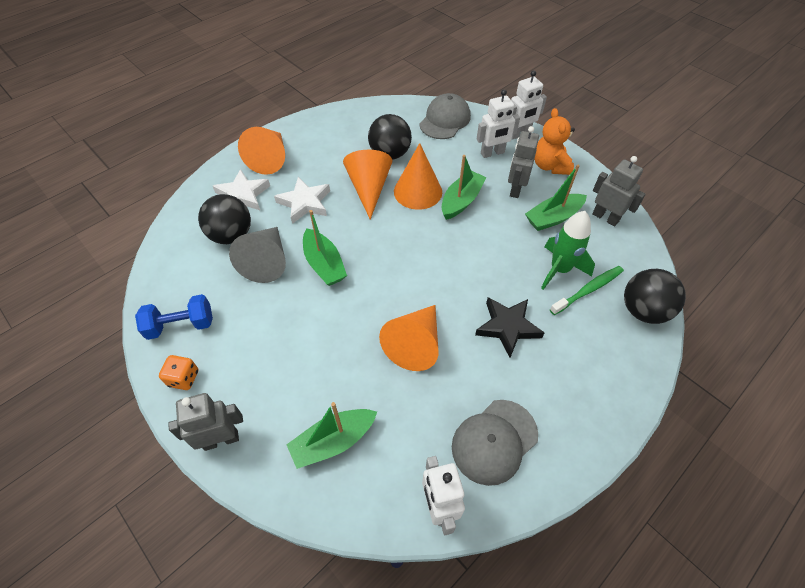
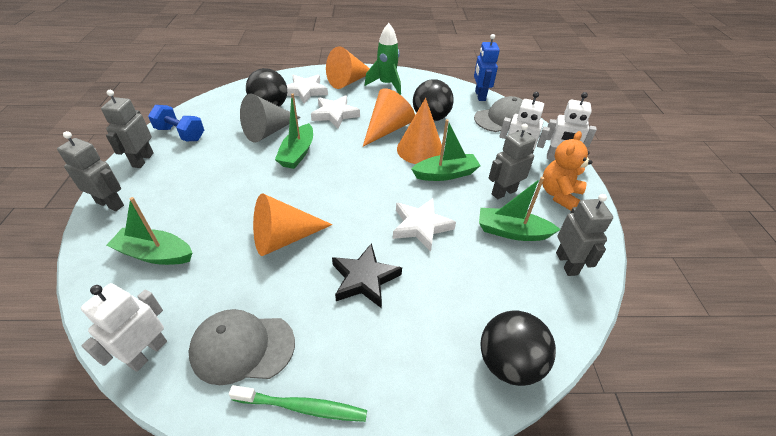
camera: 40 degrees right, 10 degrees down
orange dice [159,355,198,390] -> grey robot [101,90,154,168]
green rocket [541,211,595,290] -> green rocket moved to [365,23,401,95]
green toothbrush [550,266,624,315] -> green toothbrush moved to [229,385,367,422]
none -> white star [393,198,456,252]
none -> blue robot [474,34,500,101]

